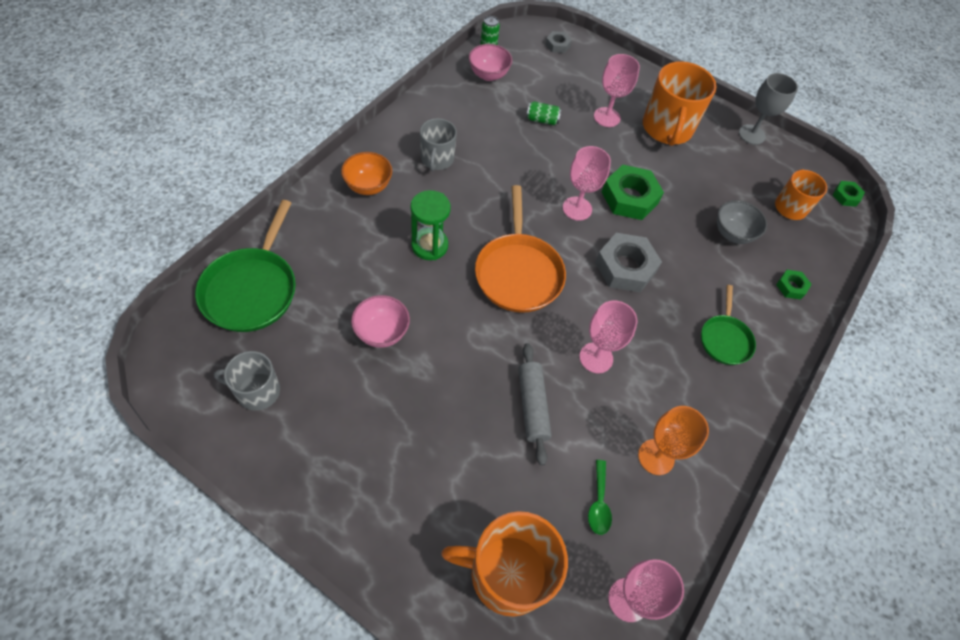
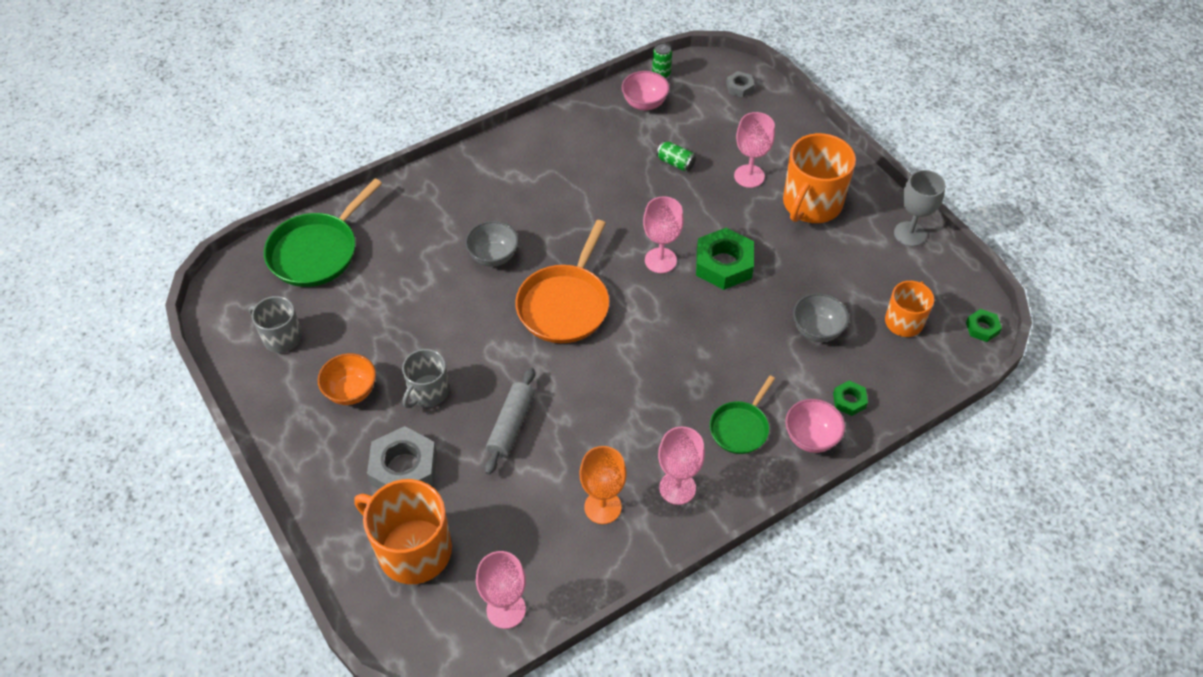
camera: 30 degrees right, 5 degrees down
orange bowl [341,152,392,195] -> orange bowl moved to [318,353,376,405]
pink bowl [351,295,410,348] -> pink bowl moved to [785,399,845,453]
green hourglass [411,190,451,260] -> grey bowl [465,221,519,267]
grey mug [420,118,457,171] -> grey mug moved to [402,349,449,408]
pink goblet [579,301,637,373] -> pink goblet moved to [658,426,705,505]
green spoon [588,460,612,535] -> none
grey nut [595,233,662,292] -> grey nut moved to [367,426,437,489]

